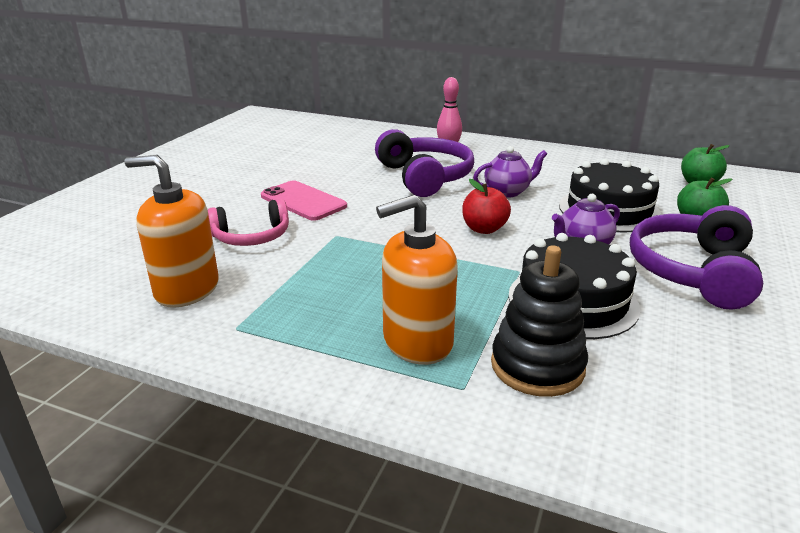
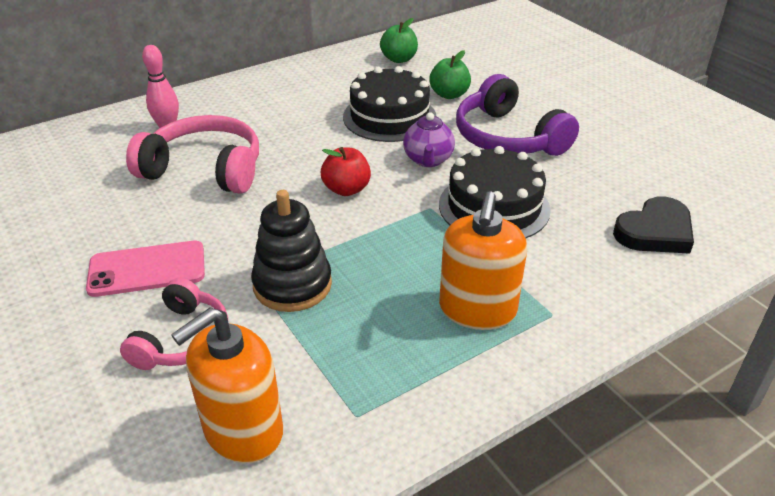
camera: 55 degrees left, 10 degrees up
purple headphones [375,129,474,197] -> pink headphones [126,115,259,194]
purple teapot [473,146,547,197] -> none
black stacking toy [491,245,588,397] -> black stacking toy moved to [251,190,332,312]
none -> black heart [613,196,694,254]

